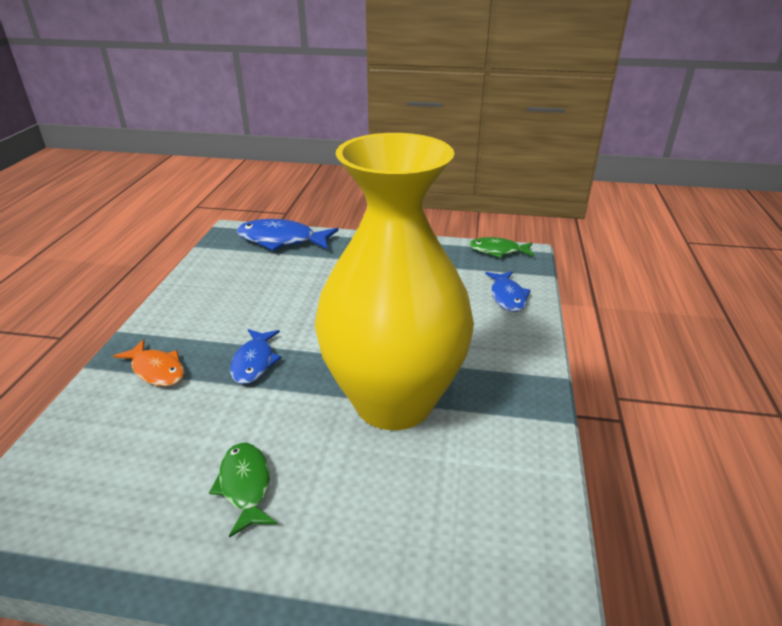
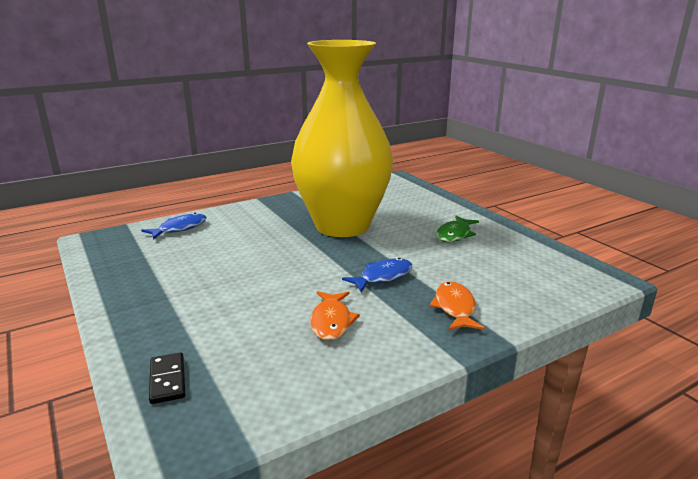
camera: 130 degrees left, 10 degrees down
blue fish [237,219,339,251] -> black domino [149,352,185,404]
green fish [469,237,534,258] -> none
none -> orange fish [310,291,360,341]

